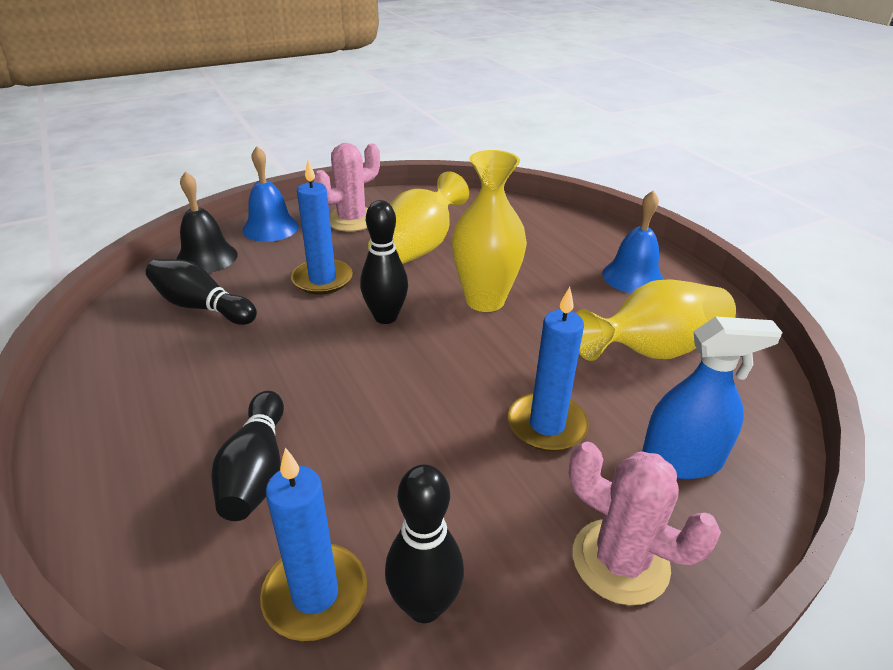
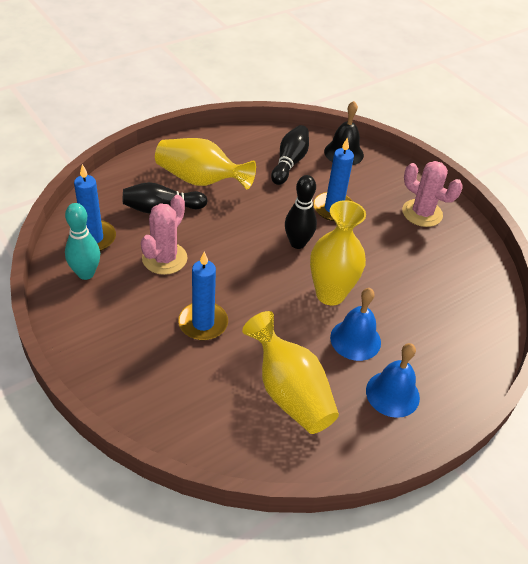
camera: 80 degrees right, 10 degrees up
blue bell [243,146,299,242] -> blue bell moved to [330,288,381,361]
yellow vase [368,171,469,264] -> yellow vase moved to [155,138,256,190]
black bowling pin [385,464,464,623] -> turquoise bowling pin [65,203,100,280]
pink cactus [569,442,721,605] -> pink cactus moved to [141,195,188,275]
blue spray bottle [642,316,783,479] -> none

